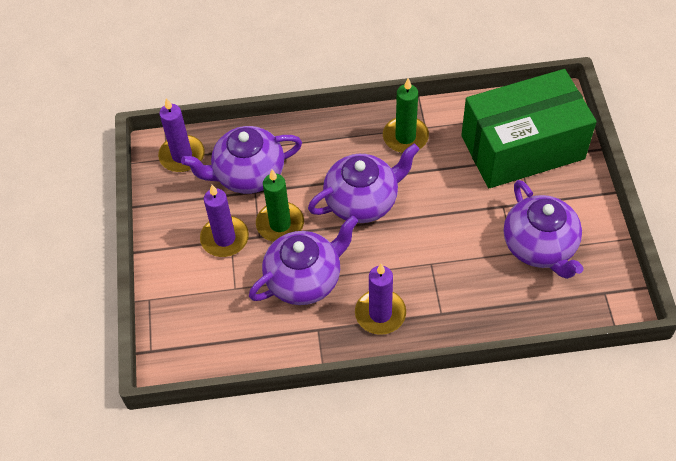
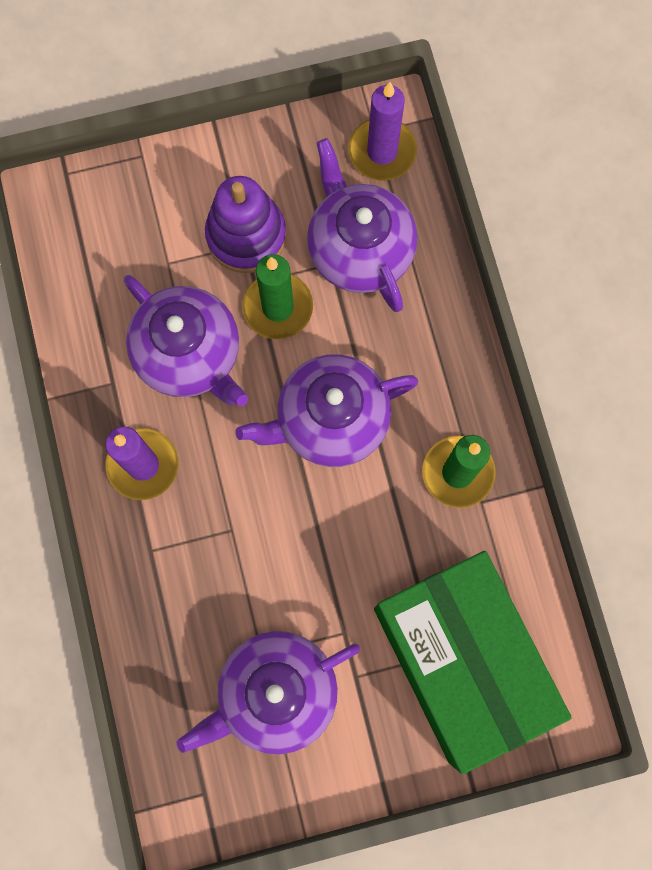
camera: 80 degrees right, 20 degrees up
purple candle [200,185,249,257] -> purple stacking toy [205,176,286,273]
purple teapot [308,144,420,223] -> purple teapot turned 105 degrees clockwise [235,354,418,467]

